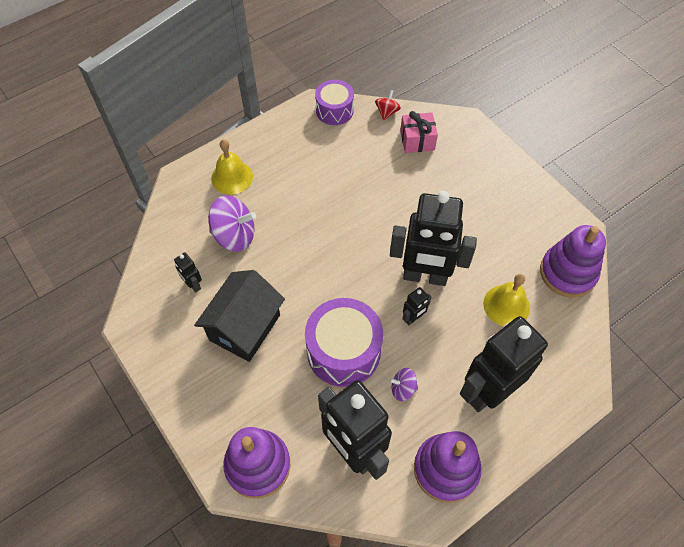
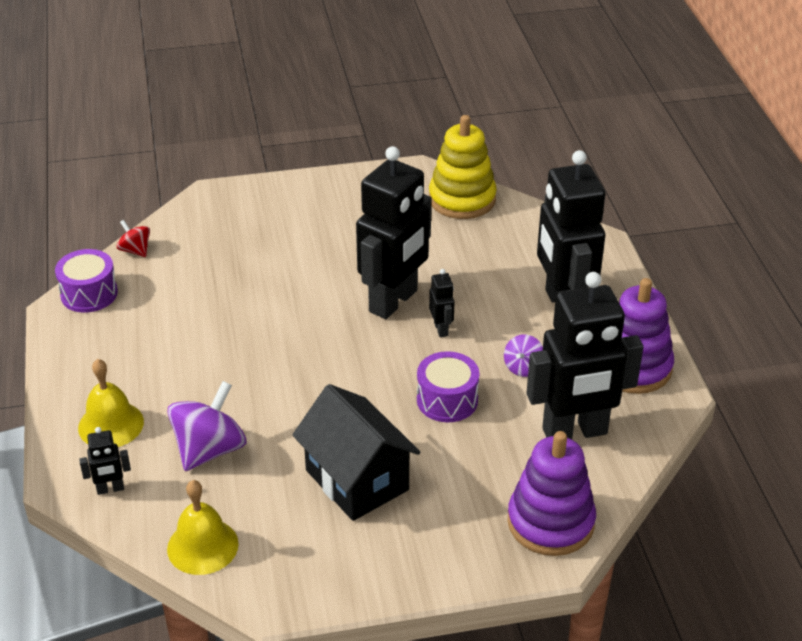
camera: 65 degrees left, 20 degrees down
black robot [174,252,202,292] -> black robot moved to [79,427,131,495]
purple drum [305,298,383,387] -> purple drum [417,351,479,422], size x0.63
pink gift [400,111,438,153] -> none
yellow bell [483,274,530,326] -> yellow bell moved to [167,480,239,575]
purple stacking toy [540,225,606,298] -> yellow stacking toy [429,115,497,219]

